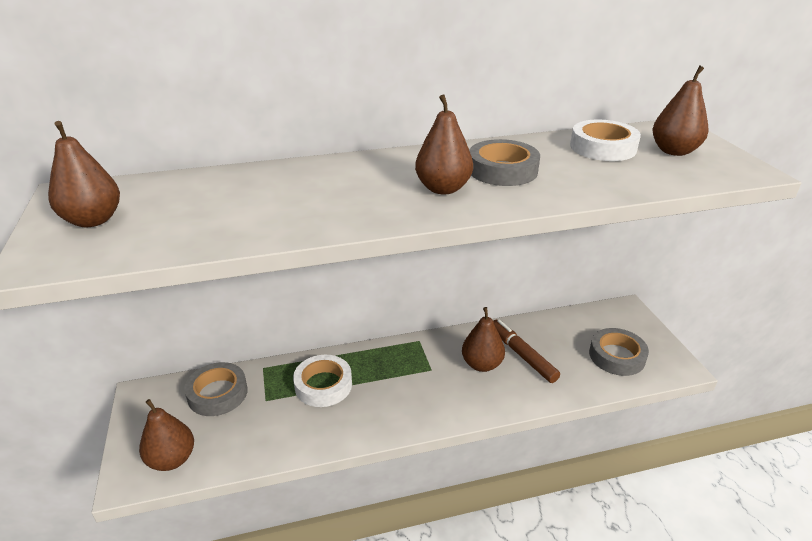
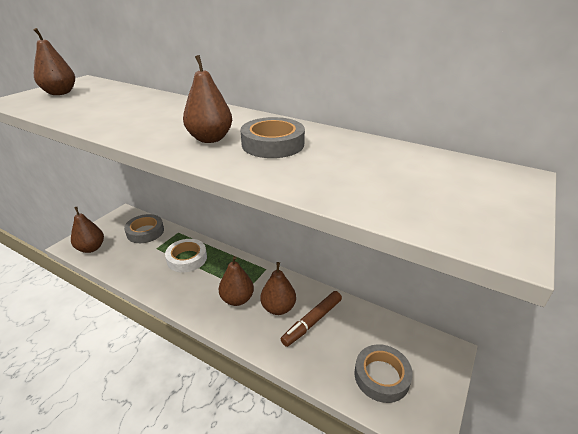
camera: 45 degrees right, 0 degrees up
brown marker [493,320,560,383] -> brown marker turned 150 degrees counterclockwise [281,291,342,347]
white tape [570,120,641,161] -> none
brown pear [652,66,708,156] -> brown pear moved to [219,256,254,306]

